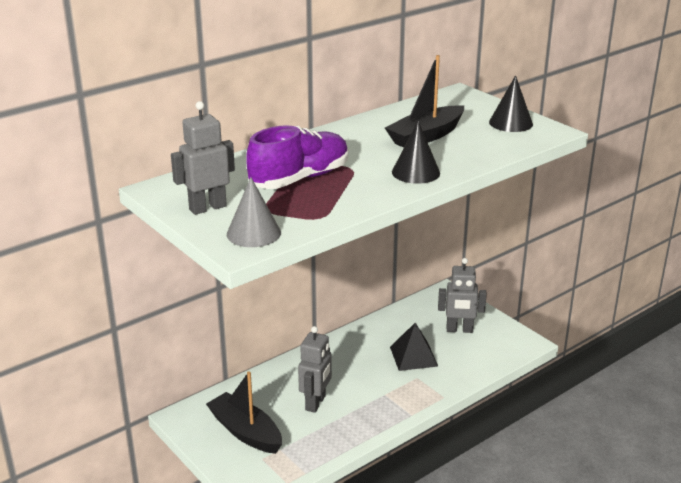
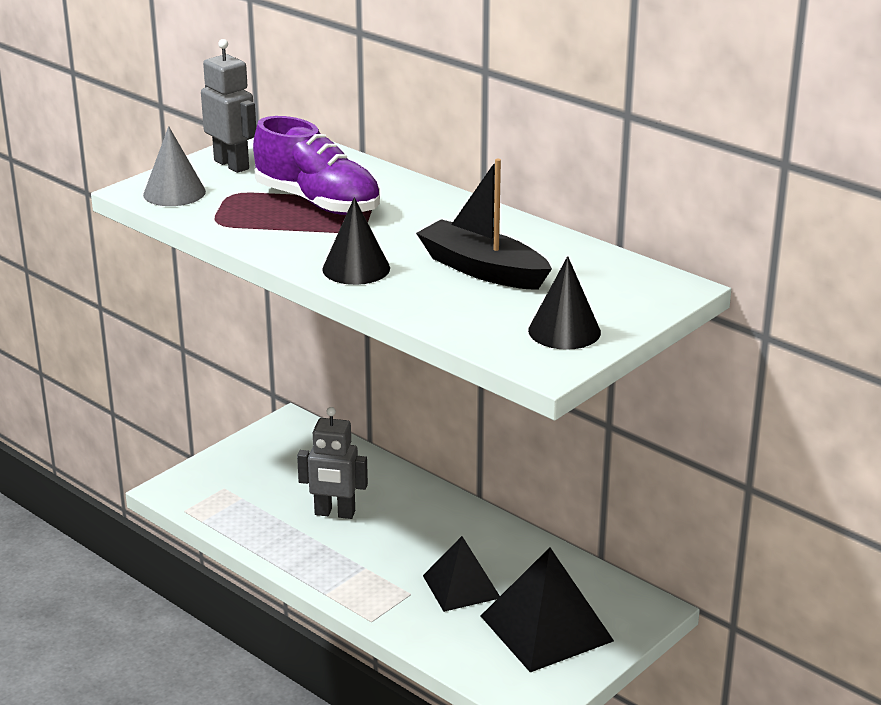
camera: 80 degrees right, 0 degrees up
black boat [206,371,282,454] -> none
grey robot [438,258,487,333] -> black pyramid [481,547,614,672]

